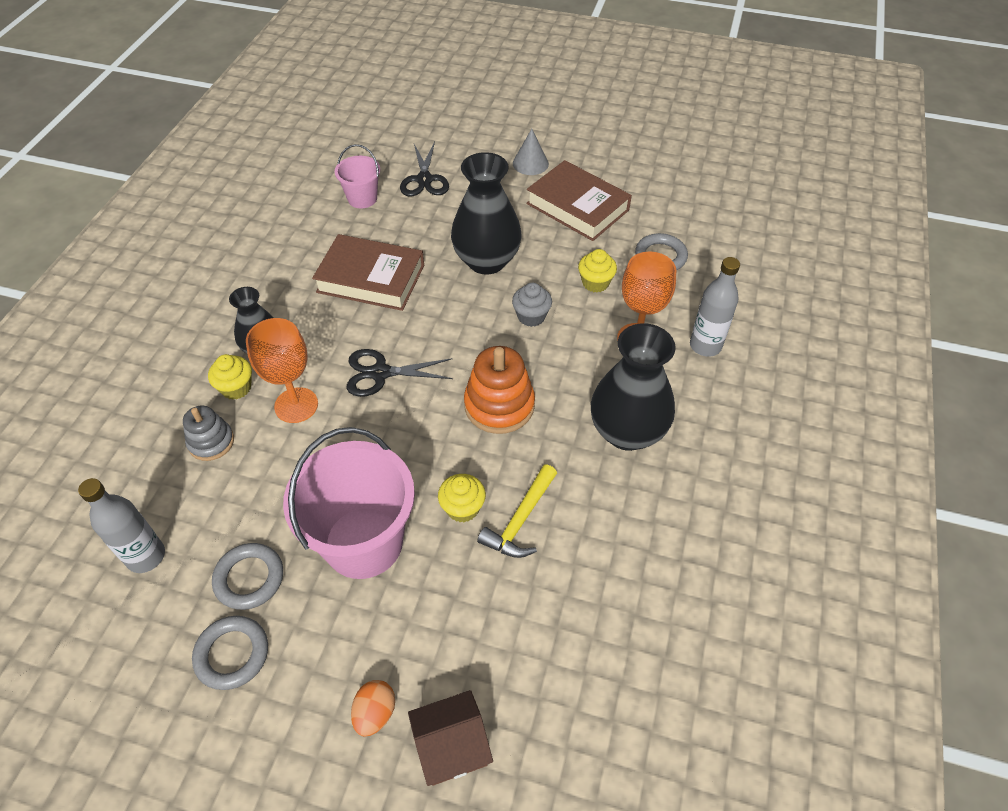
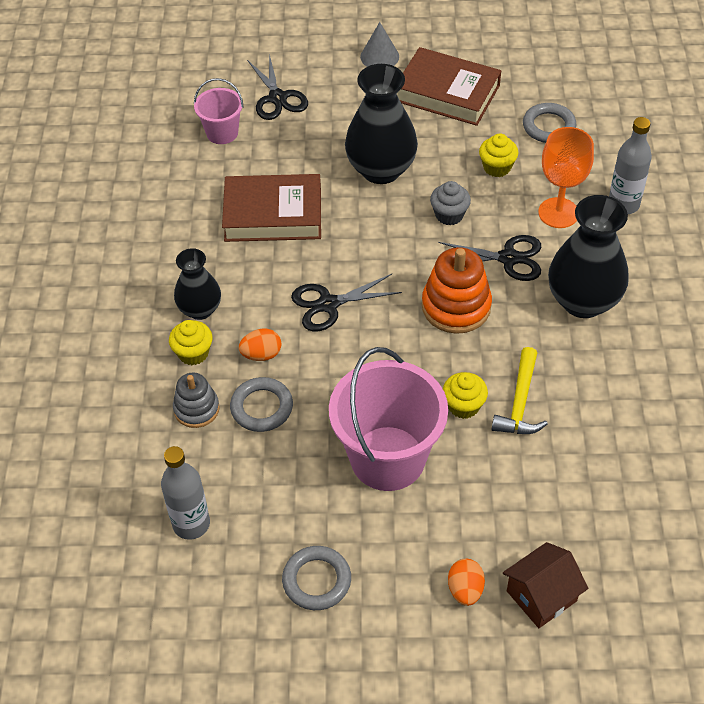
camera: 15 degrees left, 0 degrees up
grey ring [212,543,283,610] -> grey ring moved to [230,377,293,432]
orange goblet [246,318,318,423] -> orange egg [239,328,282,361]
none -> black scissors [438,235,541,281]

